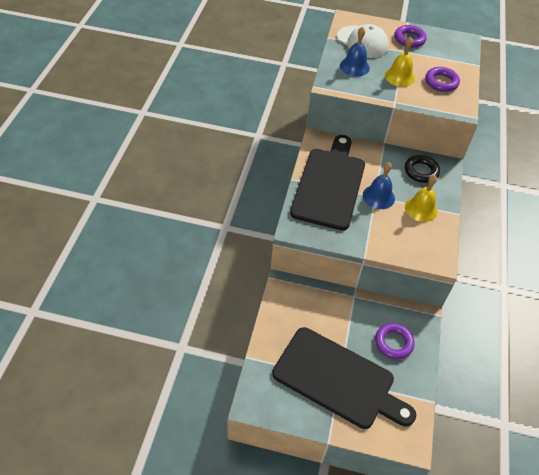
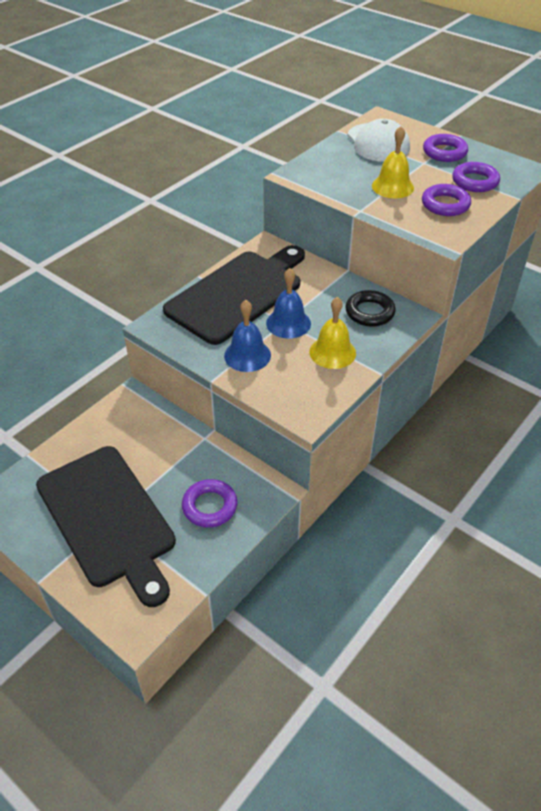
camera: 30 degrees right, 5 degrees down
blue bell [340,27,370,76] -> blue bell moved to [224,300,271,372]
none -> purple ring [452,162,500,192]

